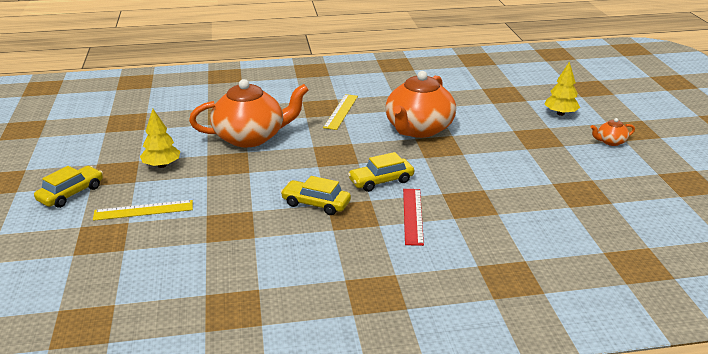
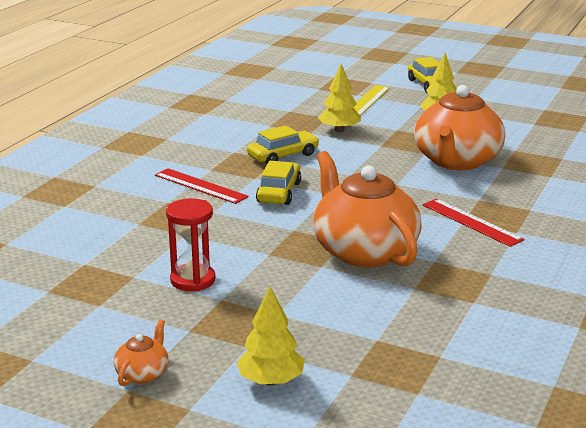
camera: 125 degrees right, 5 degrees down
yellow ruler [323,94,358,130] -> red ruler [423,199,524,247]
none -> red hourglass [166,198,215,292]
none -> yellow tree [318,64,361,132]

